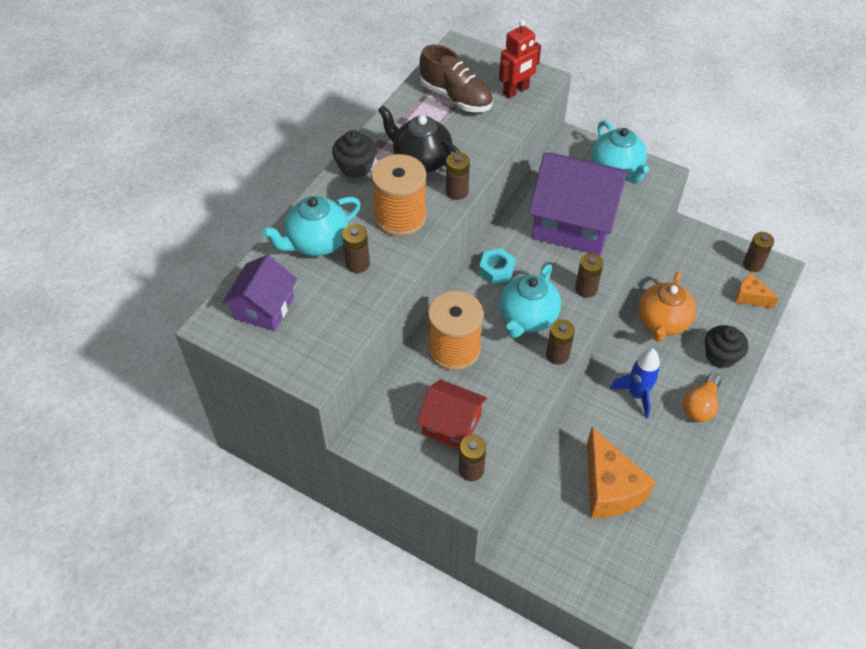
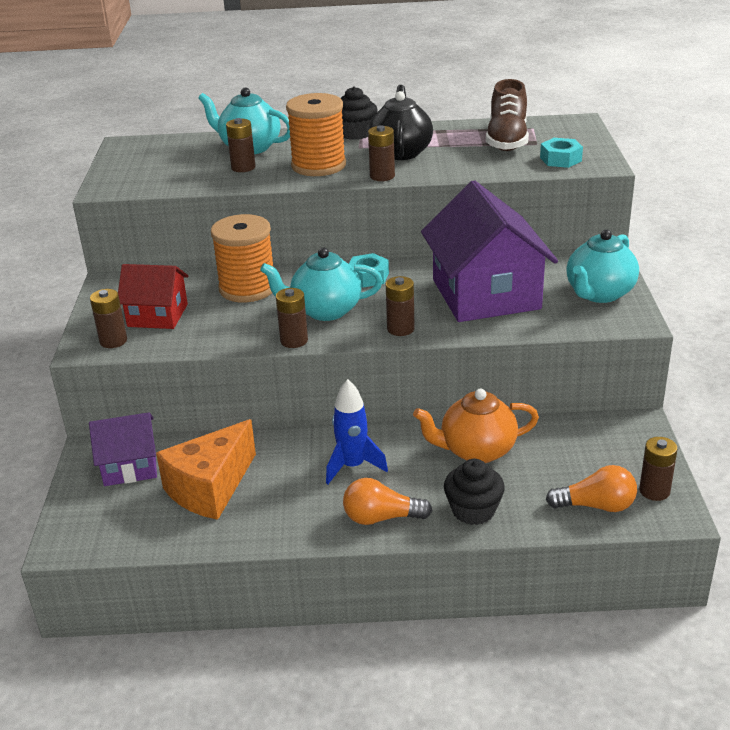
camera: 60 degrees right, 20 degrees down
purple house [222,255,297,331] -> purple house moved to [89,412,157,486]
red house [417,379,487,449] -> red house turned 75 degrees counterclockwise [118,264,188,329]
red robot [499,20,541,98] -> turquoise nut [540,138,583,168]
orange cheese [735,273,779,308] -> orange light bulb [546,465,637,512]

